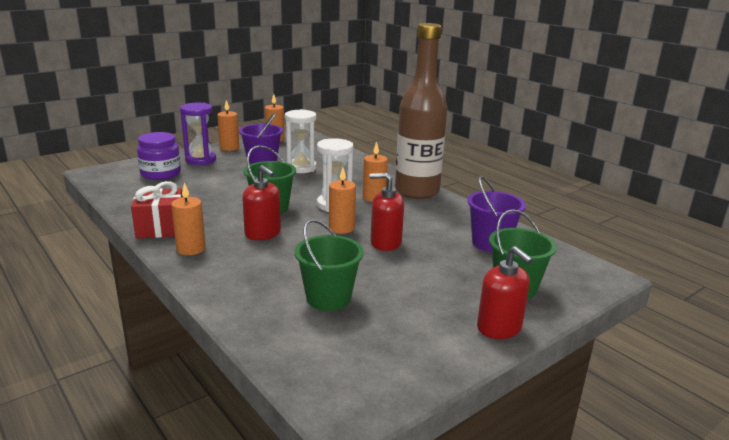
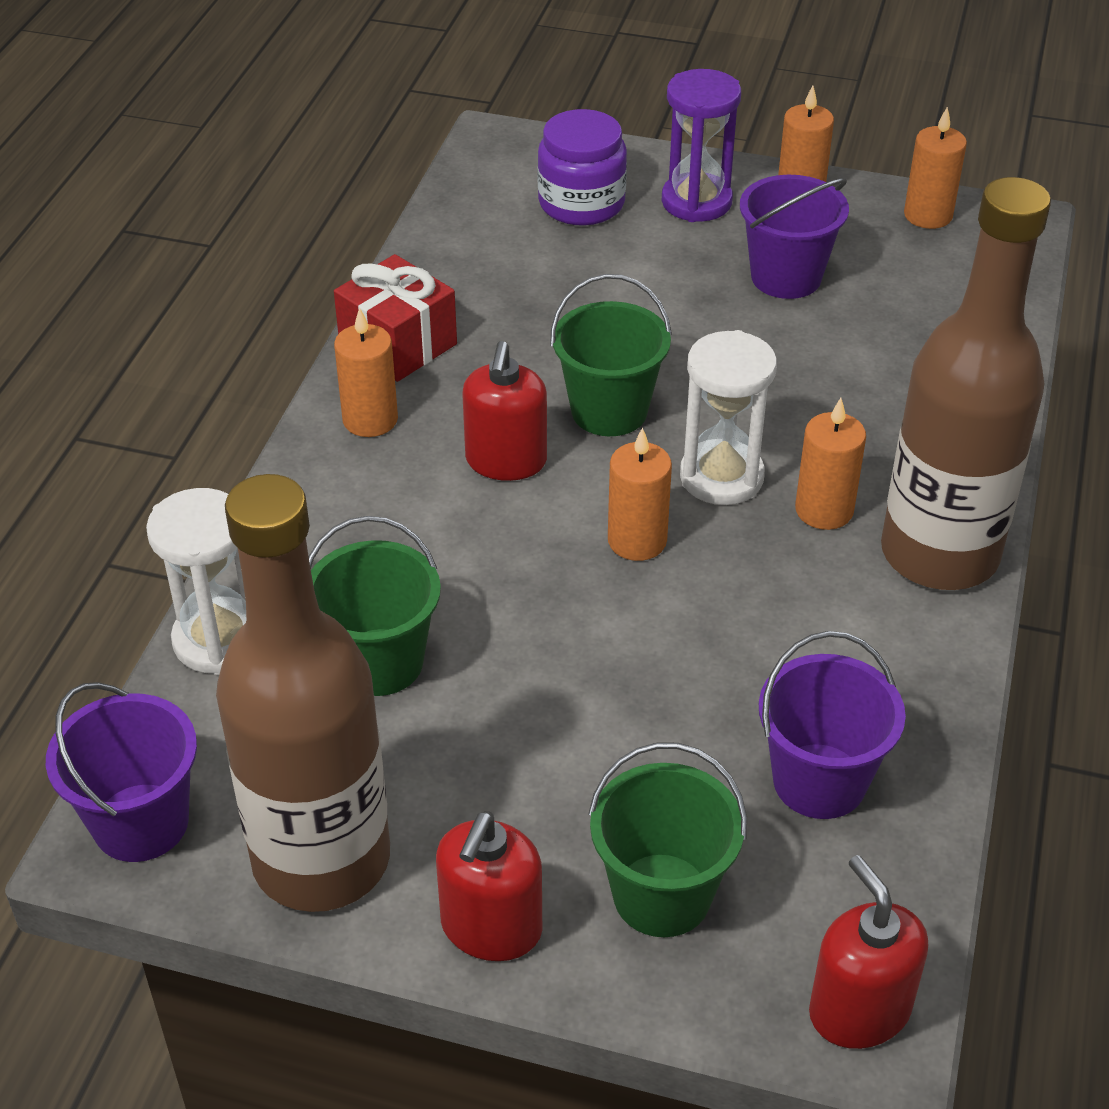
camera: 55 degrees right, 20 degrees up
white hourglass [285,109,317,173] -> white hourglass moved to [146,488,247,675]
red soap dispenser [370,173,404,251] -> red soap dispenser moved to [809,855,928,1049]
none -> purple bucket [46,682,197,862]
none -> brown bottle [216,474,390,912]

